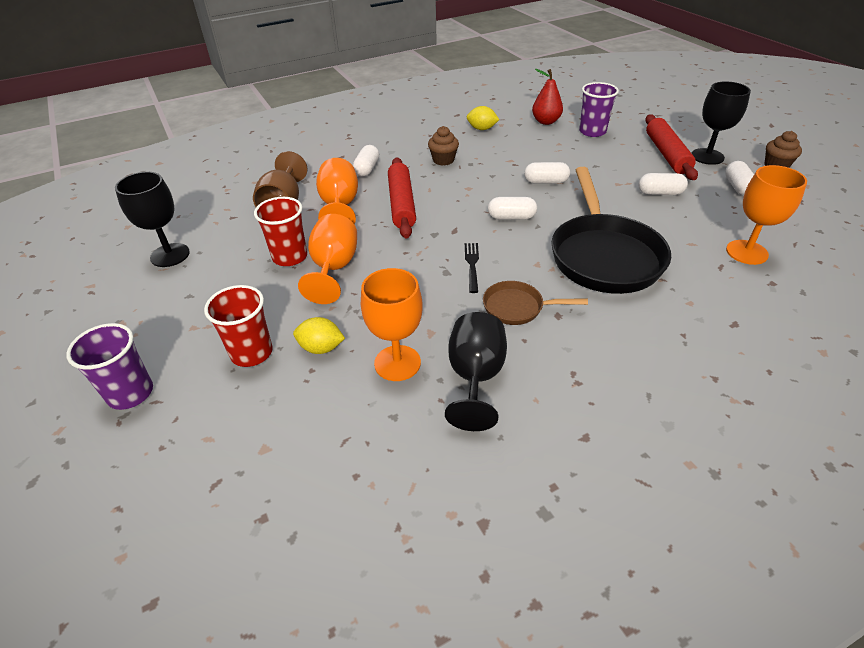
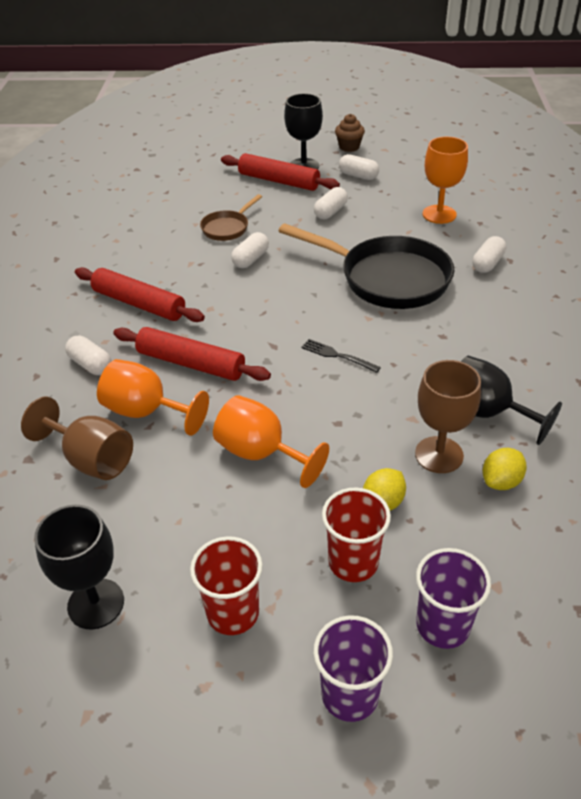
camera: 60 degrees left, 0 degrees up
red cup [254,197,307,266] -> red cup moved to [190,536,263,635]
orange goblet [361,268,423,381] -> brown goblet [415,360,481,473]
brown cupcake [428,126,459,166] -> red rolling pin [75,267,205,322]
yellow lemon [467,106,500,130] -> yellow lemon moved to [483,448,527,490]
brown pan [483,281,588,325] -> brown pan moved to [200,194,262,241]
white capsule [488,197,537,220] -> white capsule moved to [472,236,506,273]
red pear [532,69,563,125] -> none
purple cup [579,82,619,137] -> purple cup moved to [416,548,491,649]

